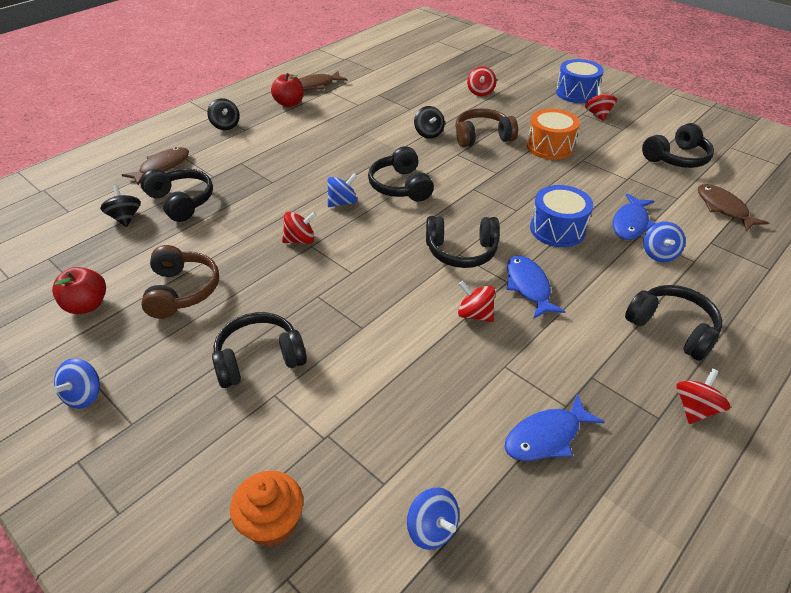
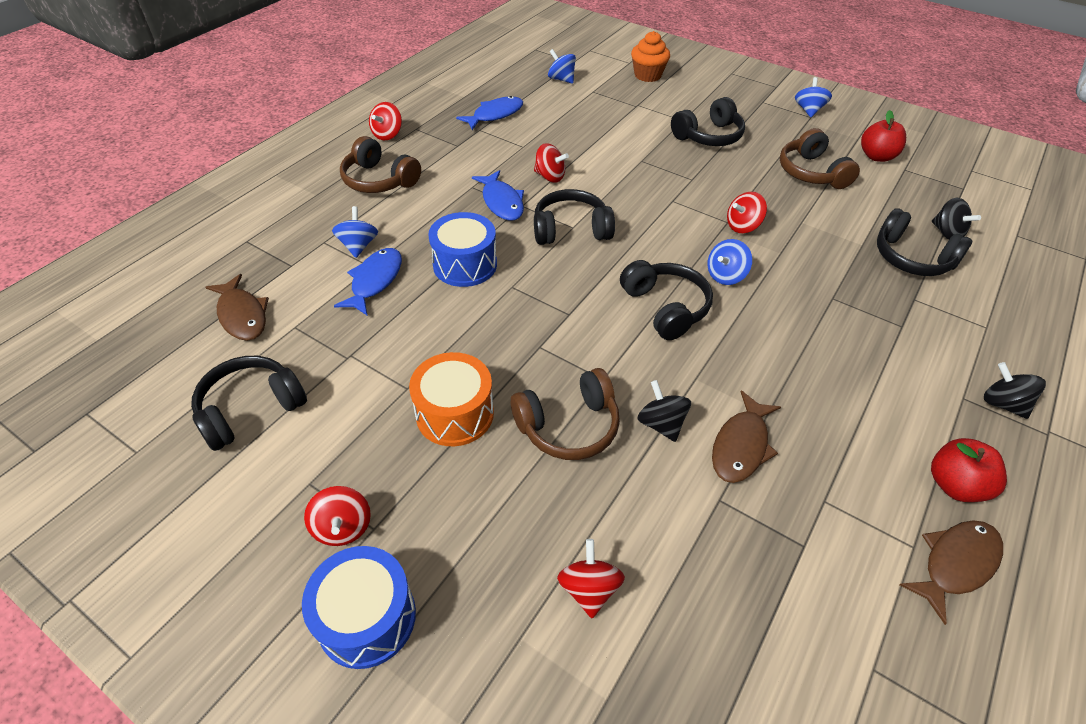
camera: 170 degrees right, 5 degrees up
brown fish [122,147,189,185] -> brown fish moved to [712,391,781,483]
black headphones [625,285,722,361] -> brown headphones [340,136,421,193]

